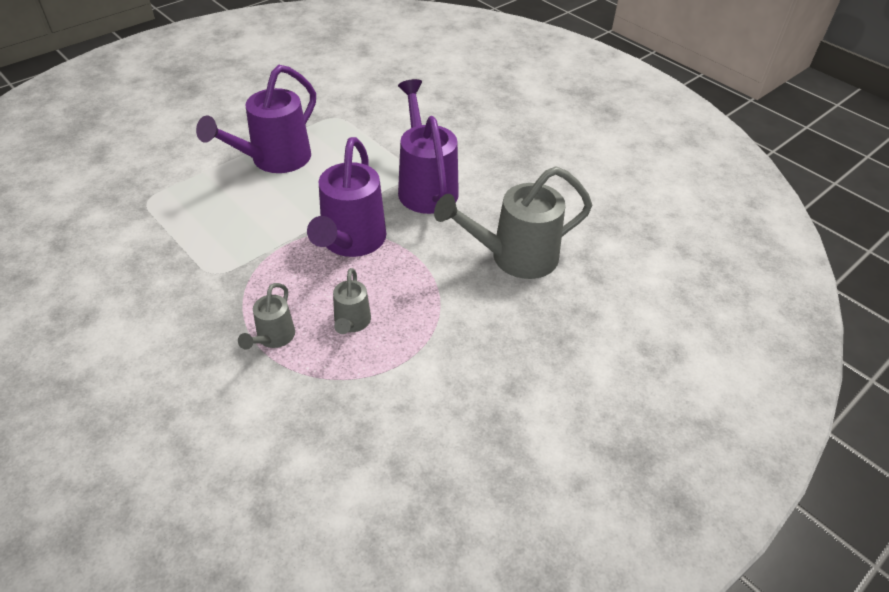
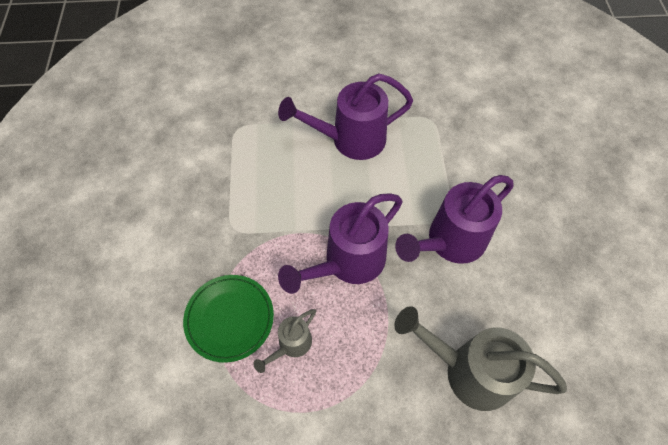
camera: 40 degrees right, 15 degrees up
grey watering can [238,283,295,350] -> green plate [183,275,274,363]
purple watering can [398,79,459,214] -> purple watering can turned 150 degrees counterclockwise [395,175,514,264]

